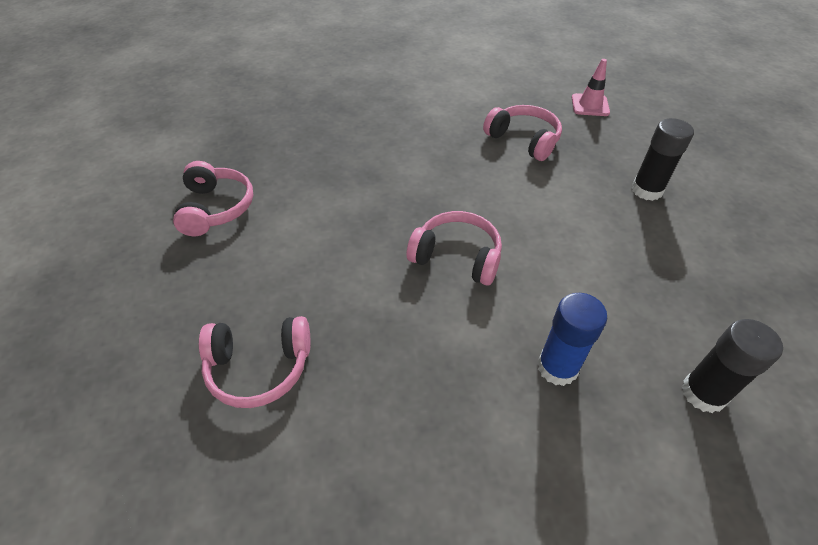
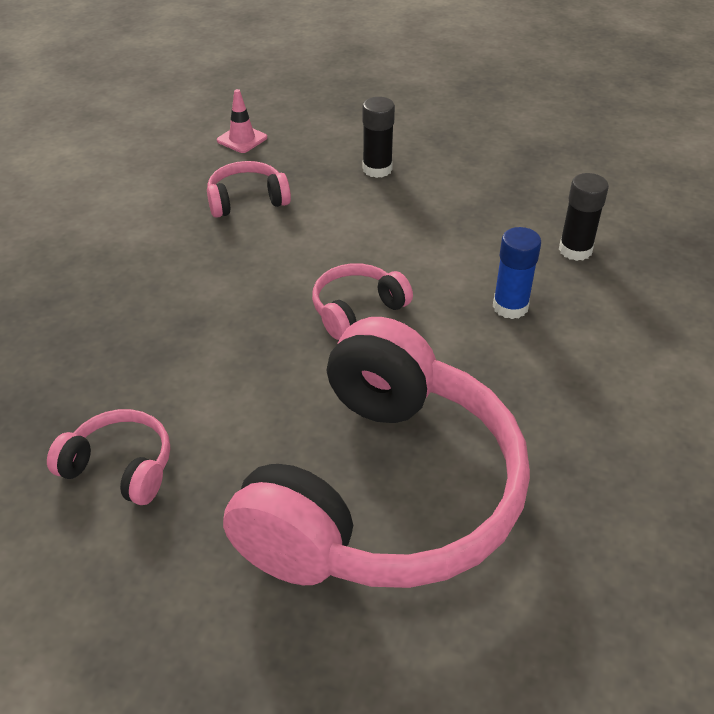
camera: 60 degrees left, 5 degrees down
pink headphones [199,316,311,408] -> pink headphones [223,317,530,588], size x2.48

